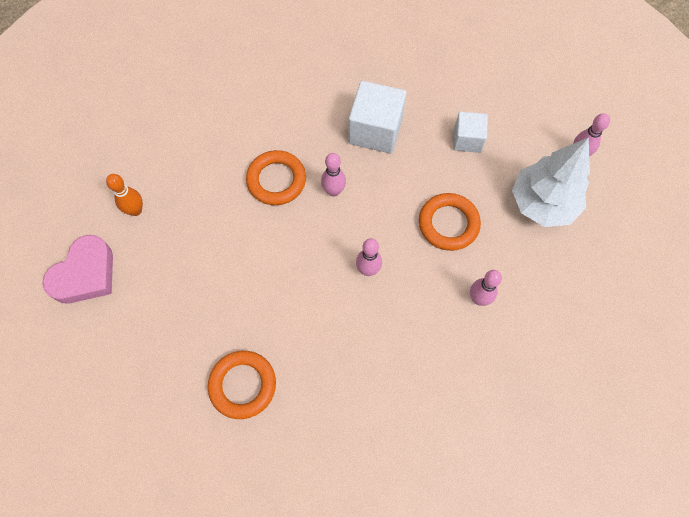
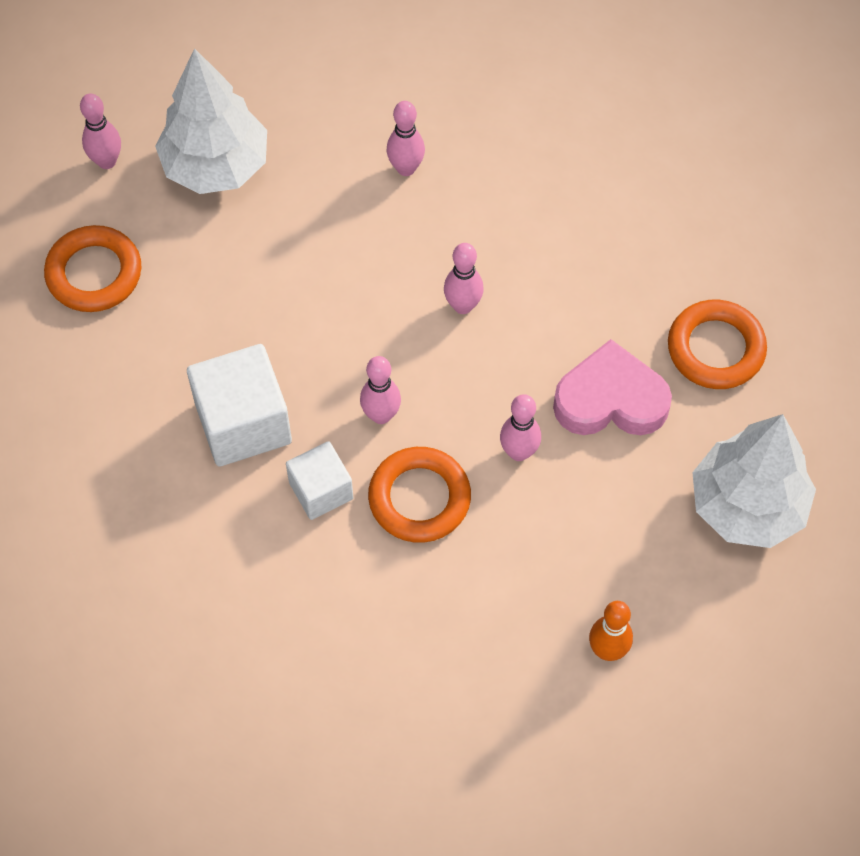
camera: 125 degrees left, 5 degrees down
pink heart [42,235,113,303] -> pink heart moved to [553,339,672,435]
orange ring [419,193,481,251] -> orange ring moved to [44,225,141,312]
white cube [453,111,488,153] -> white cube moved to [286,441,353,520]
none -> pink bowling pin [500,394,541,461]
none -> white tree [692,414,816,548]

